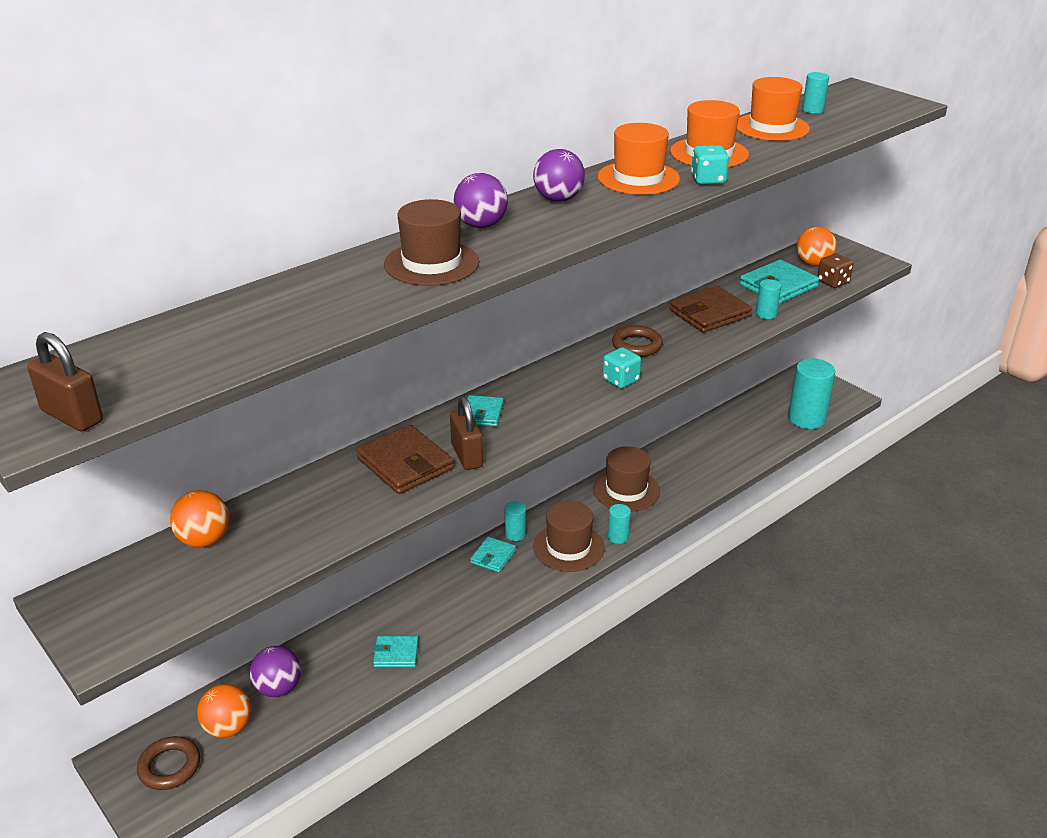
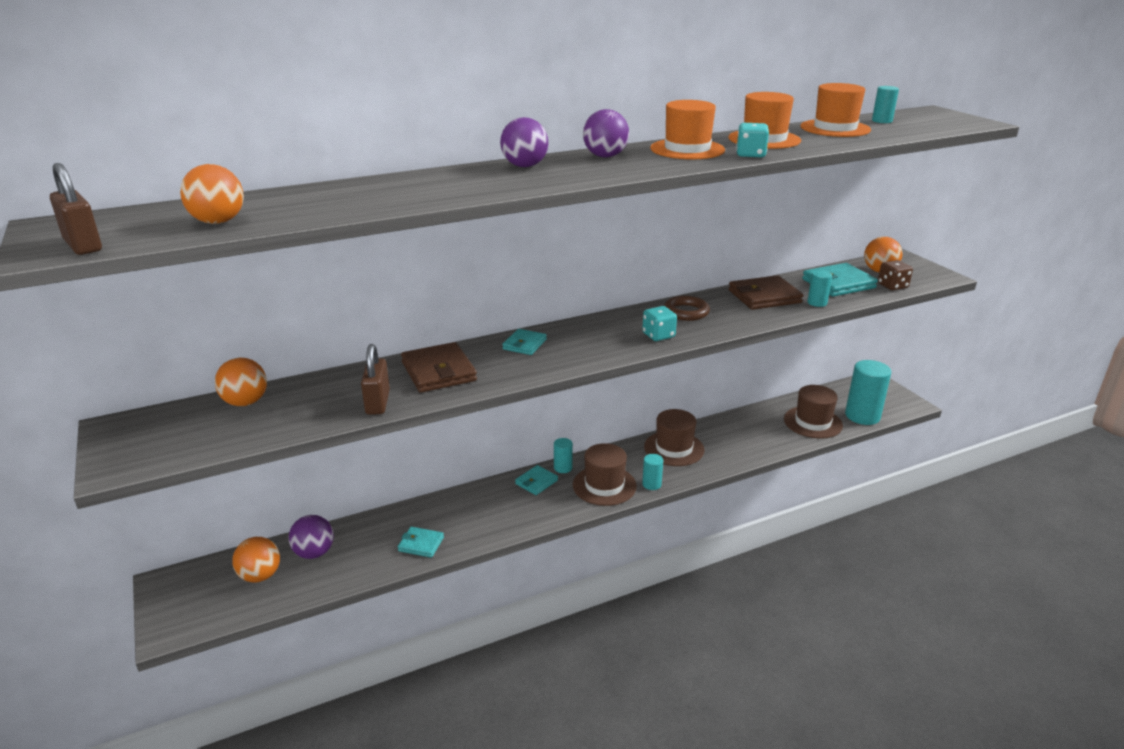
camera: 15 degrees right, 5 degrees down
brown ring [137,736,200,790] -> none
brown hat [384,199,479,286] -> brown hat moved to [784,385,843,438]
brown padlock [450,397,483,470] -> brown padlock moved to [361,344,390,415]
none -> orange ball [180,164,244,224]

